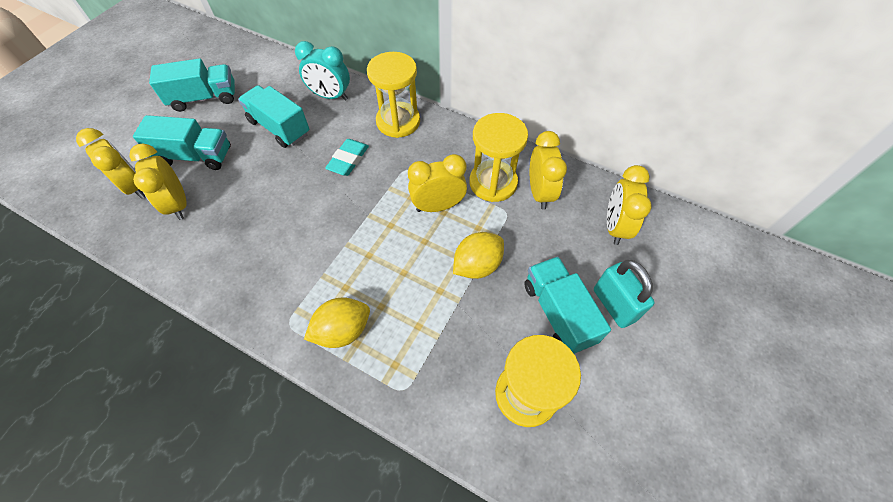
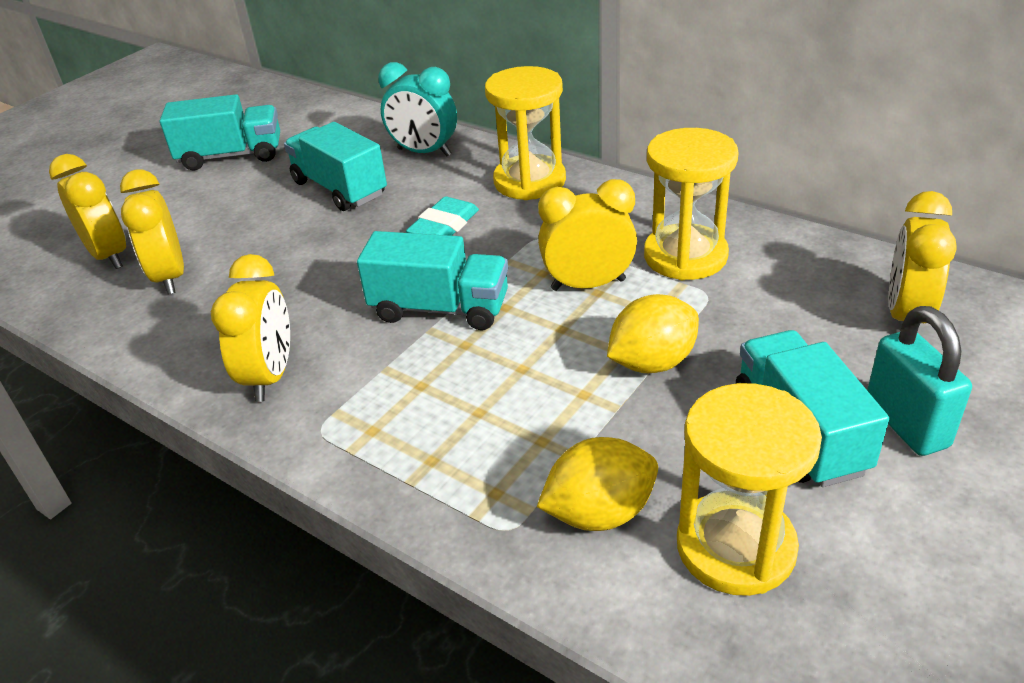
camera: 10 degrees right, 20 degrees down
turquoise truck [133,115,231,170] -> turquoise truck moved to [357,231,508,330]
yellow lemon [304,298,370,348] -> yellow lemon moved to [537,437,658,531]
yellow clock [530,131,567,210] -> yellow clock moved to [211,254,290,402]

